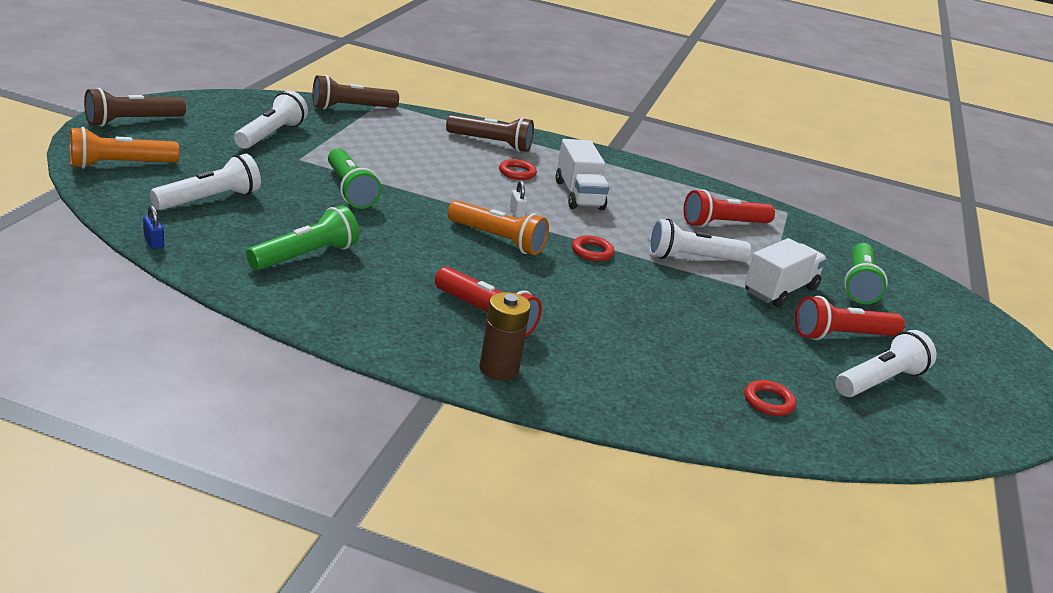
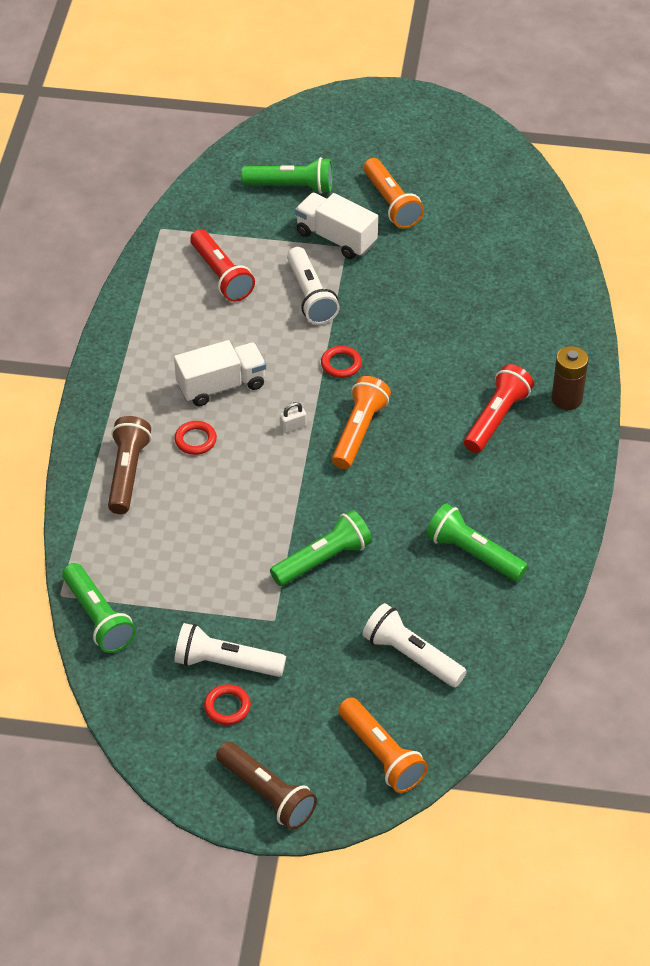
camera: 95 degrees left, 20 degrees up
blue padlock [143,205,164,249] -> none
brown flashlight [312,75,399,109] -> green flashlight [62,563,136,653]
red ring [744,380,796,416] -> red ring moved to [204,684,251,725]
red flashlight [795,296,905,340] -> orange flashlight [363,158,424,229]
white flashlight [835,330,937,397] -> none

